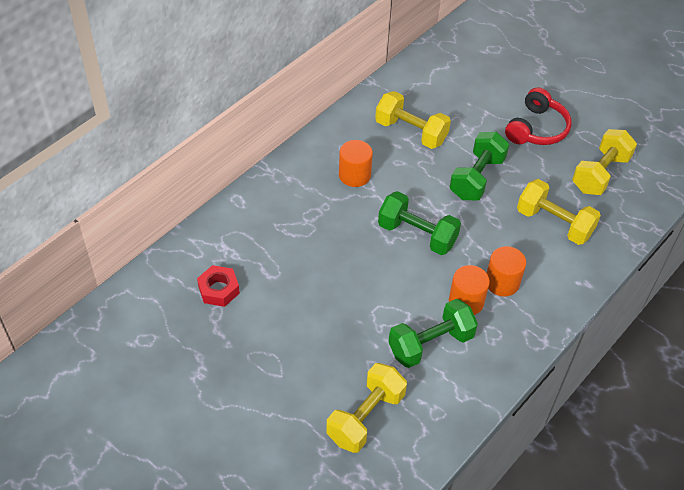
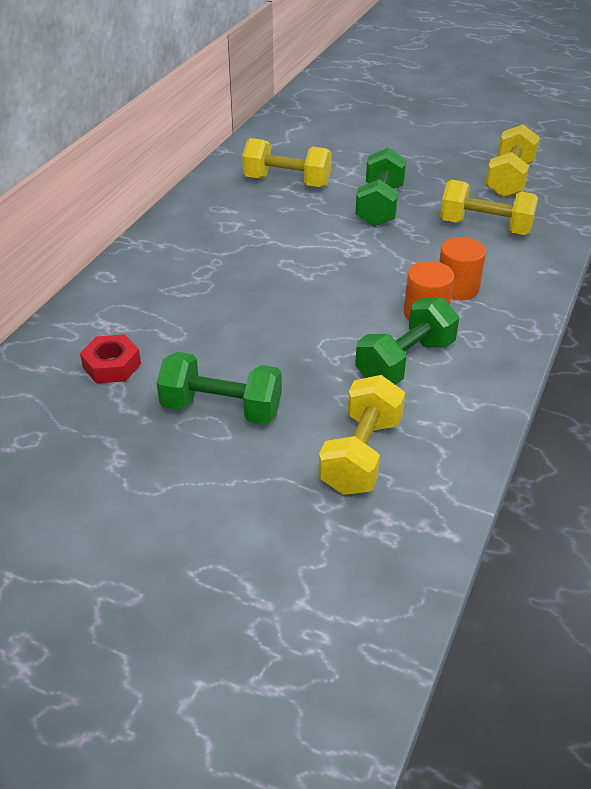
camera: 15 degrees left, 10 degrees down
orange cylinder [339,140,373,187] -> none
green dumbbell [378,191,461,255] -> green dumbbell moved to [157,352,282,424]
red headphones [505,88,571,145] -> none

